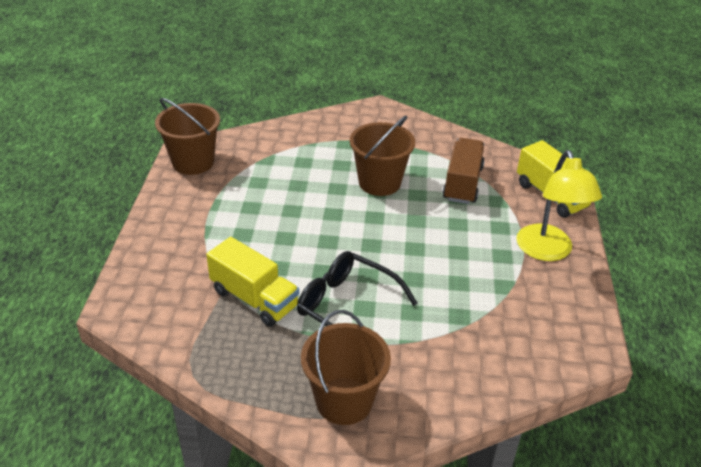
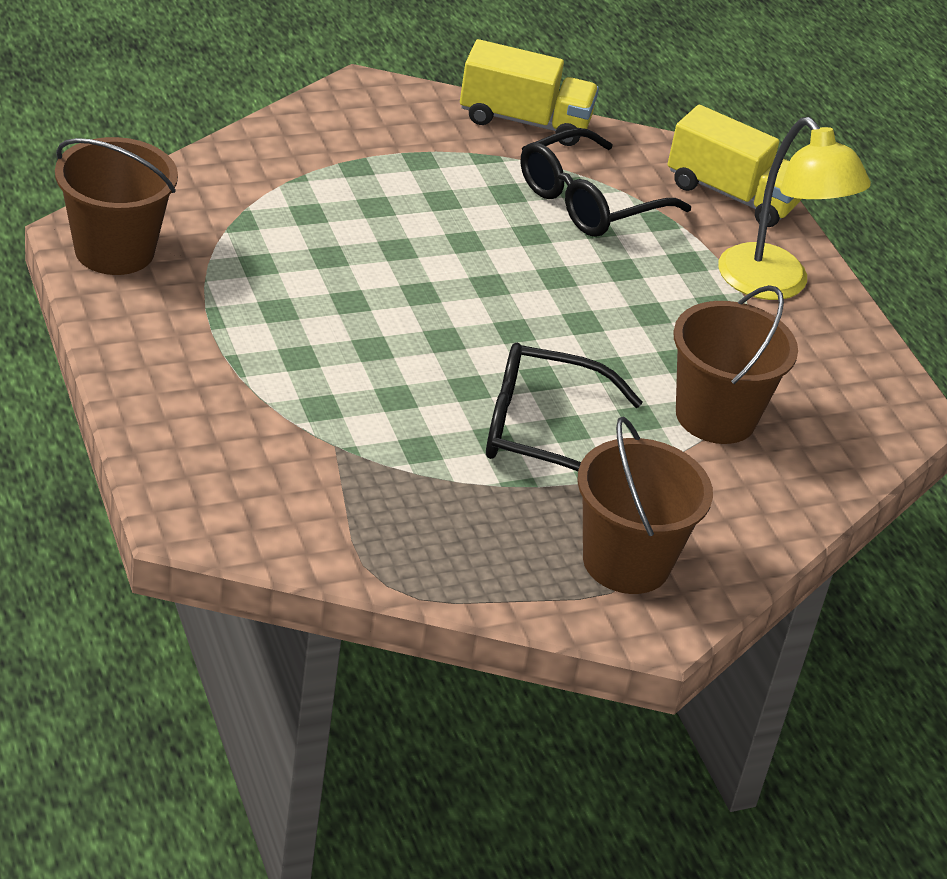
camera: 30 degrees left, 0 degrees up
yellow truck [206,237,299,327] -> yellow truck moved to [460,39,599,146]
brown bucket [350,116,415,196] -> brown bucket moved to [673,285,798,444]
brown truck [442,138,485,204] -> black glasses [521,128,691,237]

